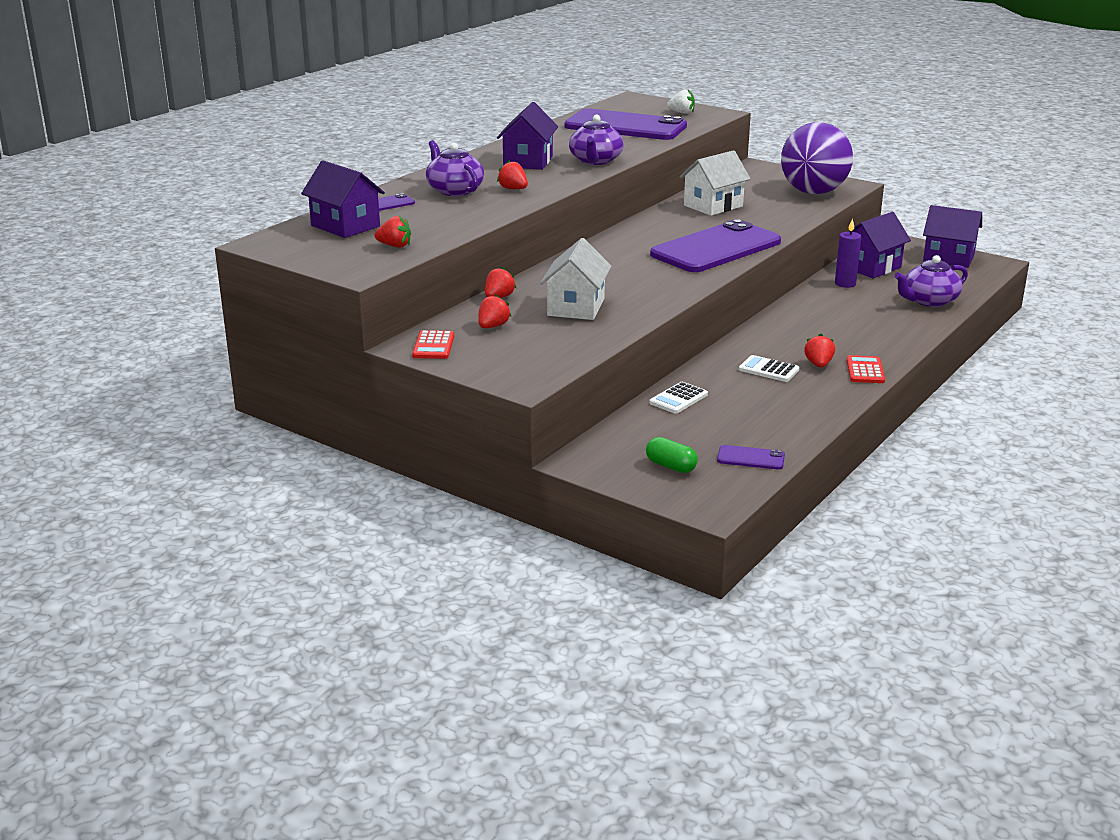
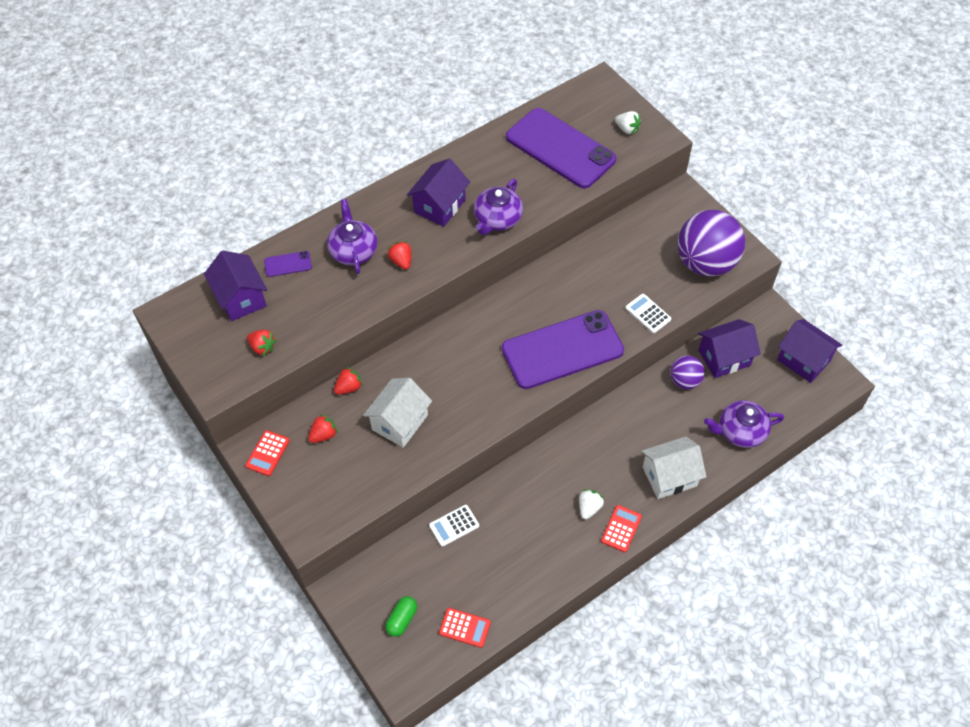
camera: 20 degrees right, 30 degrees up
green capsule [646,437,698,473] -> green capsule turned 60 degrees clockwise [385,596,417,637]
white house [680,150,751,216] -> white house moved to [641,436,706,499]
purple phone [717,445,785,470] -> red calculator [439,608,491,648]
white calculator [739,355,799,382] -> white calculator moved to [625,294,671,333]
red strawberry [804,334,835,368] -> white strawberry [579,489,604,519]
purple candle [835,218,861,288] -> purple ball [670,356,705,389]

